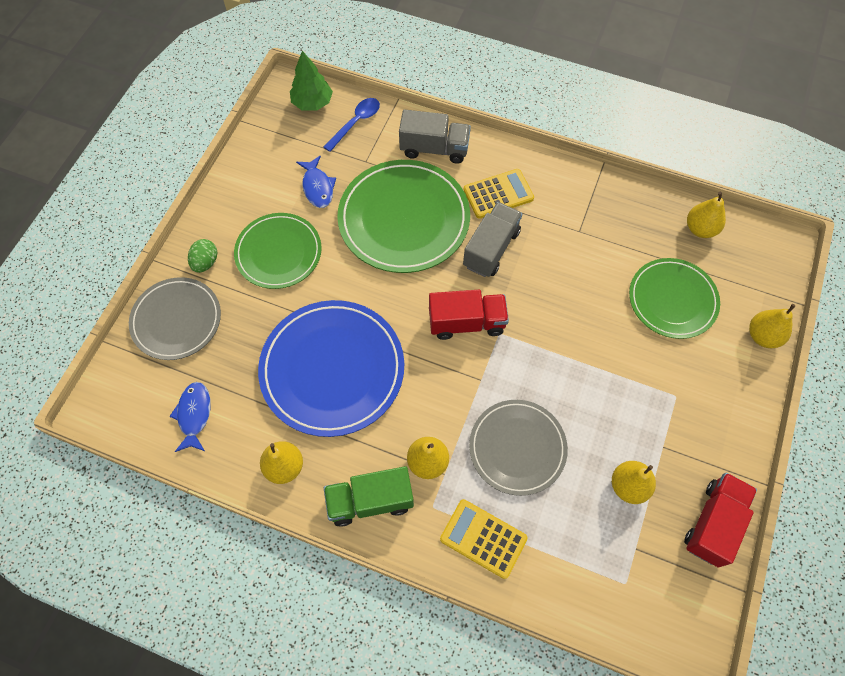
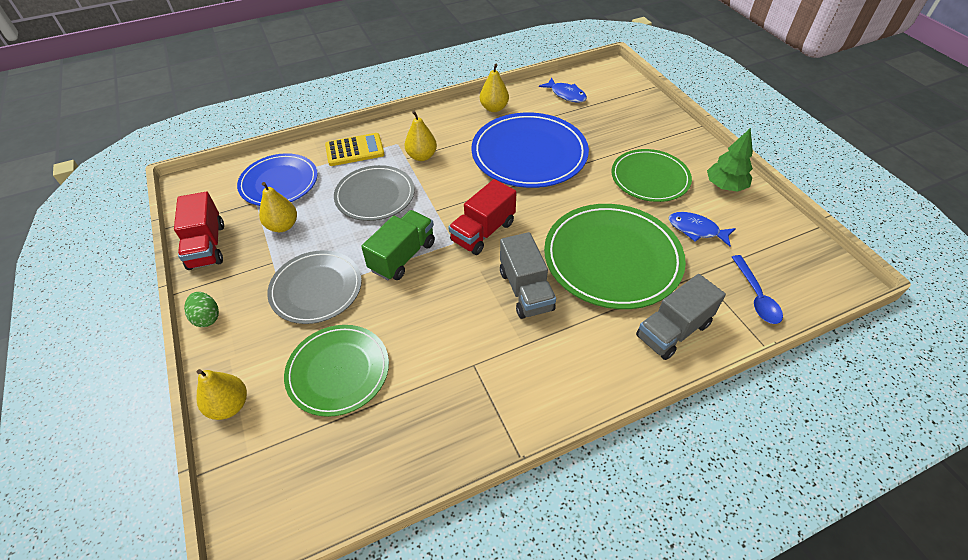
camera: 135 degrees right, 15 degrees down
grey plate [129,277,221,360] -> grey plate moved to [267,250,362,324]
green egg [188,239,217,273] -> green egg moved to [184,292,219,327]
green tree [290,51,333,111] -> green tree moved to [707,128,753,192]
green truck [324,466,414,527] -> green truck moved to [361,210,435,280]
yellow calculator [463,169,534,219] -> none
yellow pear [687,192,726,238] -> none
none -> blue plate [237,153,318,206]

